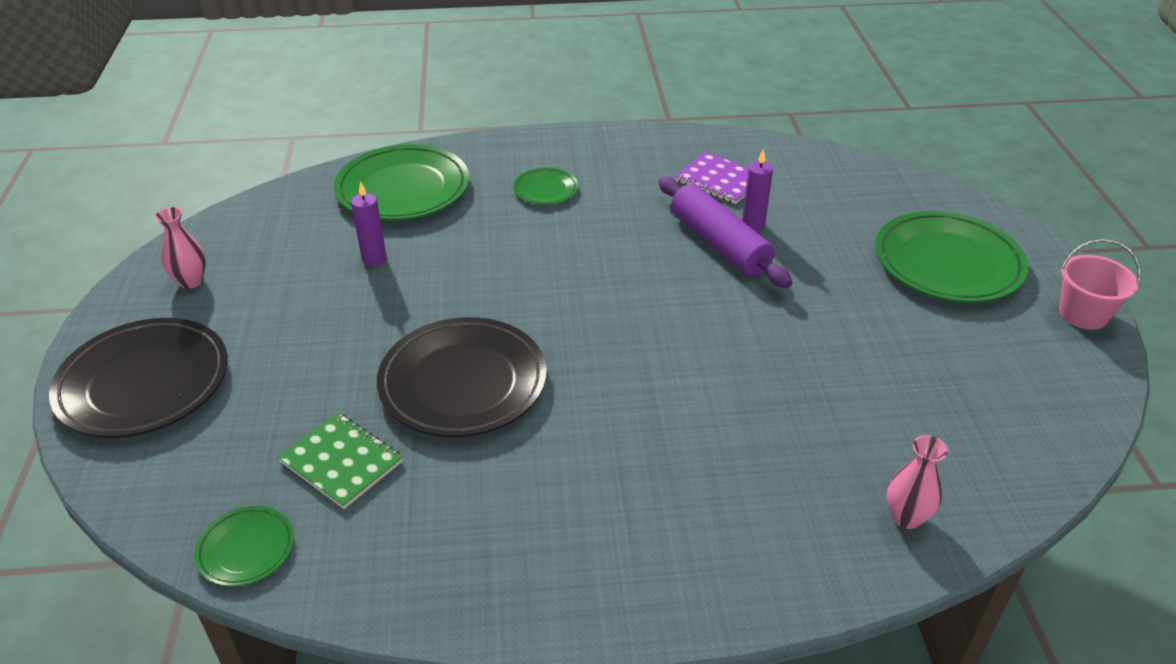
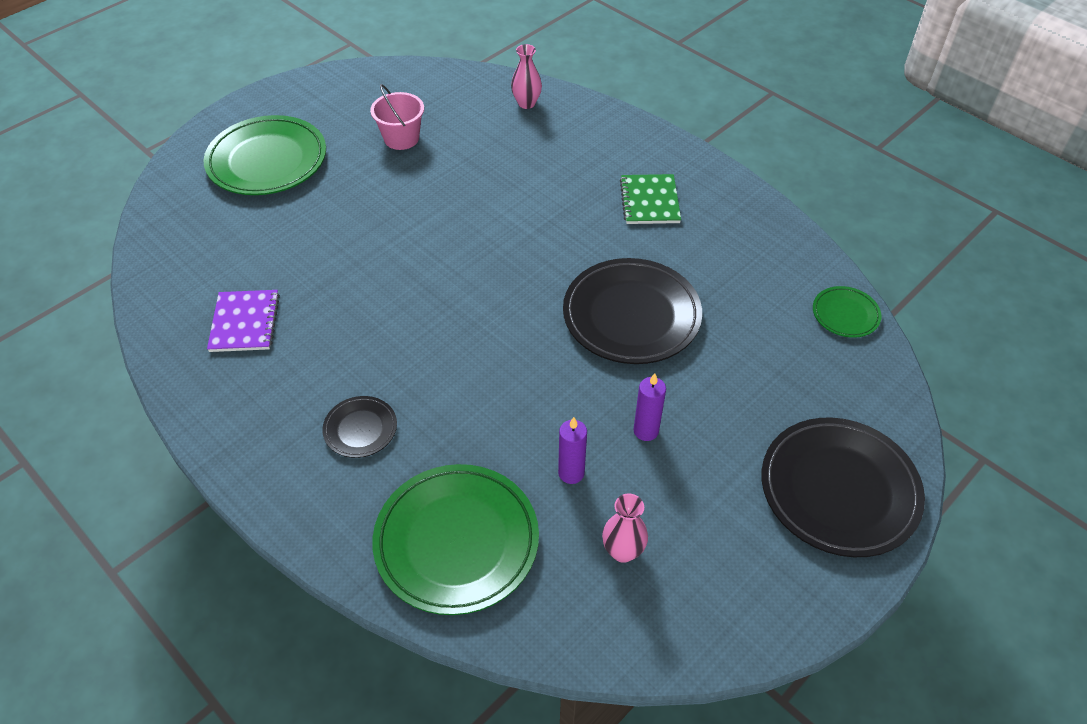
camera: 130 degrees left, 10 degrees up
pink vase [155,207,206,289] -> pink vase moved to [602,493,648,563]
green notebook [278,412,403,509] -> green notebook moved to [620,174,681,224]
green plate [513,167,578,205] -> black plate [322,396,397,458]
purple rolling pin [659,176,793,288] -> none
purple candle [742,149,773,232] -> purple candle moved to [634,373,666,441]
pink bucket [1059,239,1141,330] -> pink bucket moved to [370,84,424,150]

